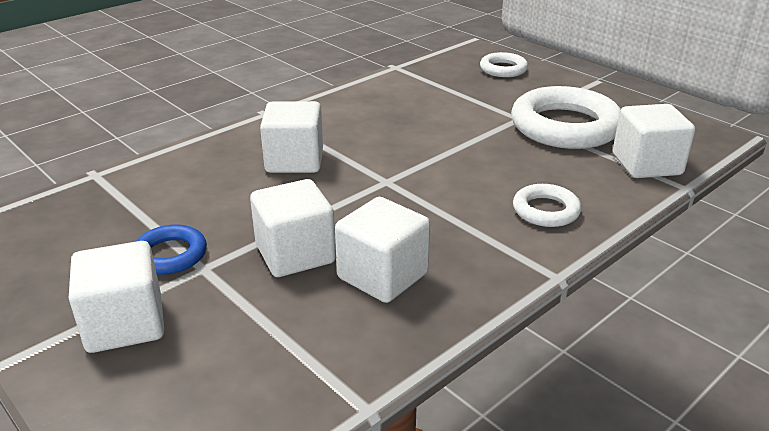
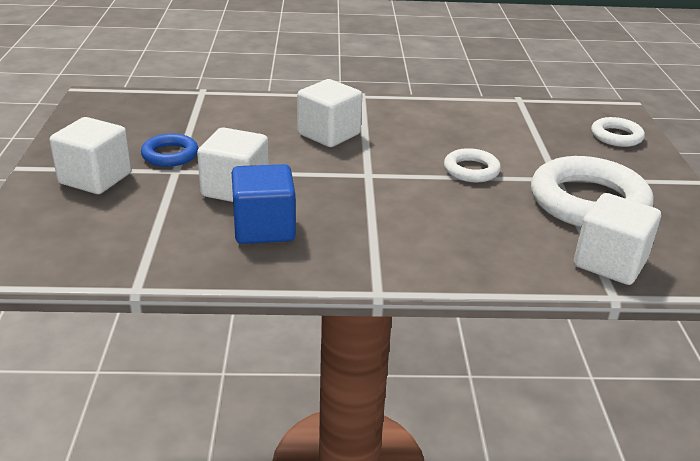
camera: 40 degrees right, 0 degrees up
white cube [335,197,430,303] -> blue cube [232,164,296,244]
white ring [513,184,582,227] -> white ring moved to [444,148,501,182]

